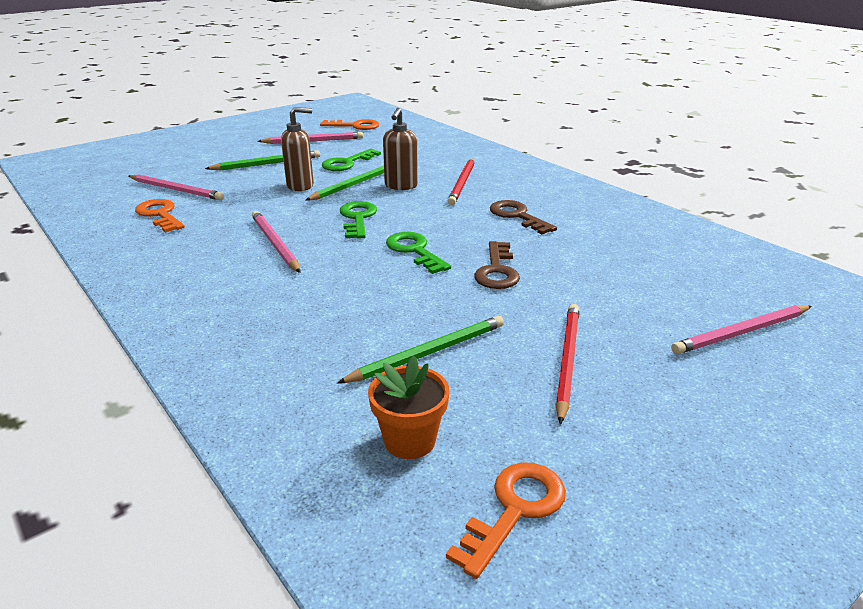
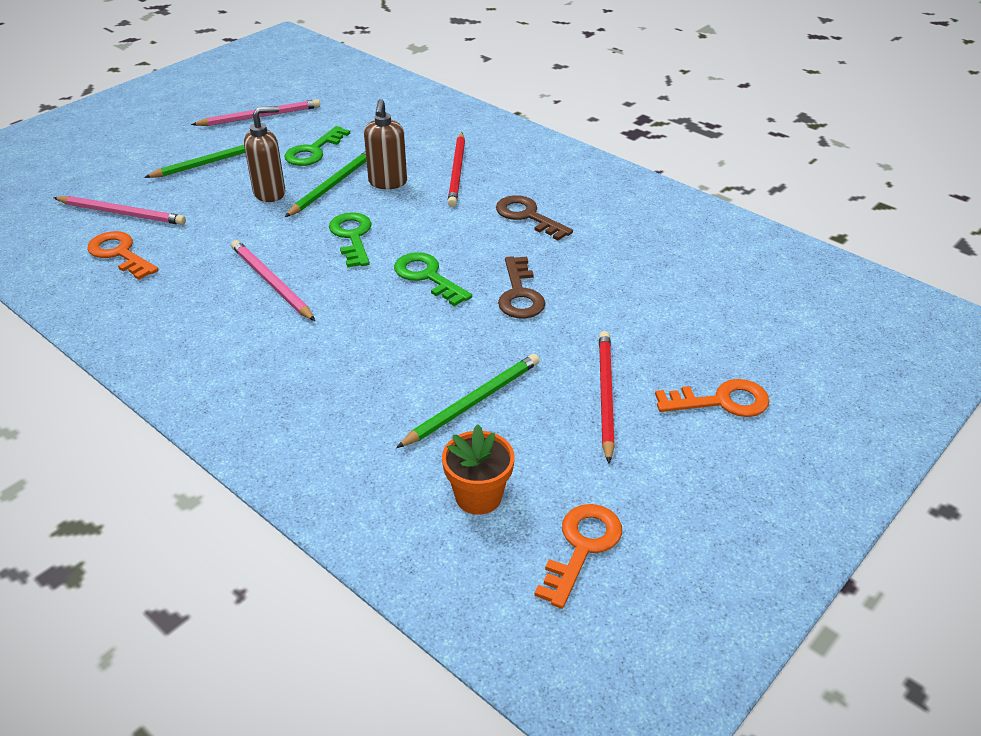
camera: 10 degrees left, 10 degrees up
orange key [320,119,379,130] -> orange key moved to [655,379,770,417]
pink pencil [671,305,812,355] -> none

